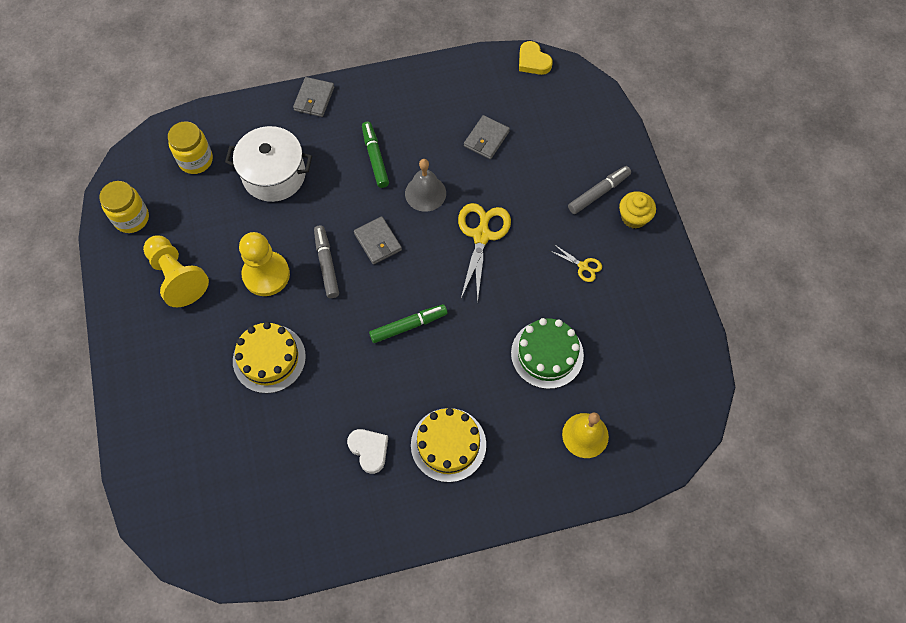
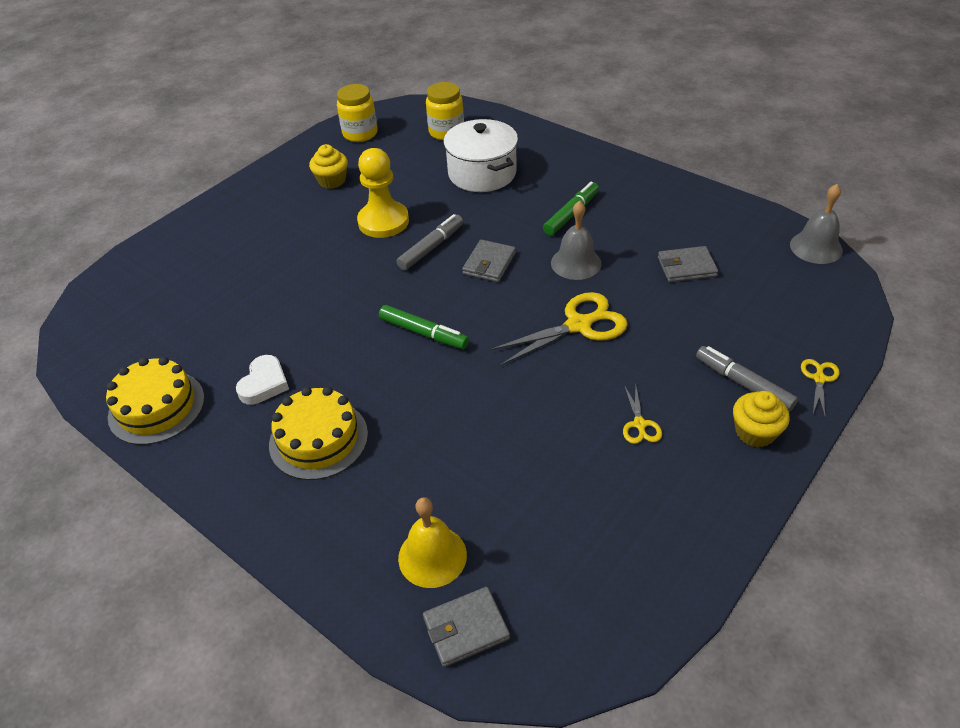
camera: 55 degrees right, 20 degrees down
yellow pawn [143,235,209,307] -> yellow cupcake [309,144,348,189]
yellow cake [233,322,306,393] -> yellow cake moved to [106,357,205,445]
grey wallet [293,77,334,117] -> grey wallet moved to [423,587,510,667]
green cake [511,318,584,389] -> none
yellow heart [519,41,553,75] -> grey bell [790,184,843,264]
grey marker [568,166,631,214] -> grey marker turned 150 degrees counterclockwise [696,346,798,412]
none -> yellow scissors [801,359,840,416]

